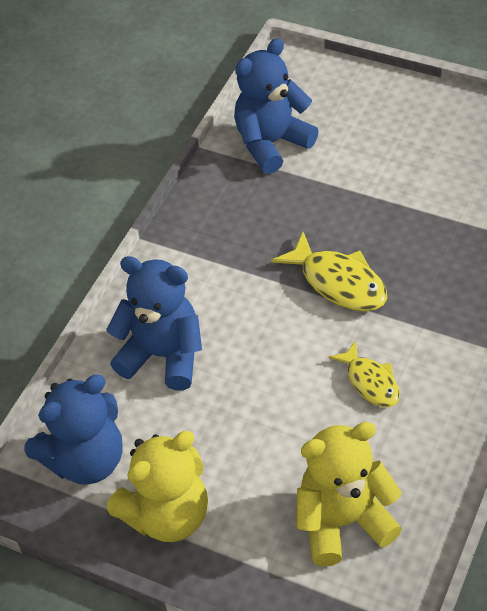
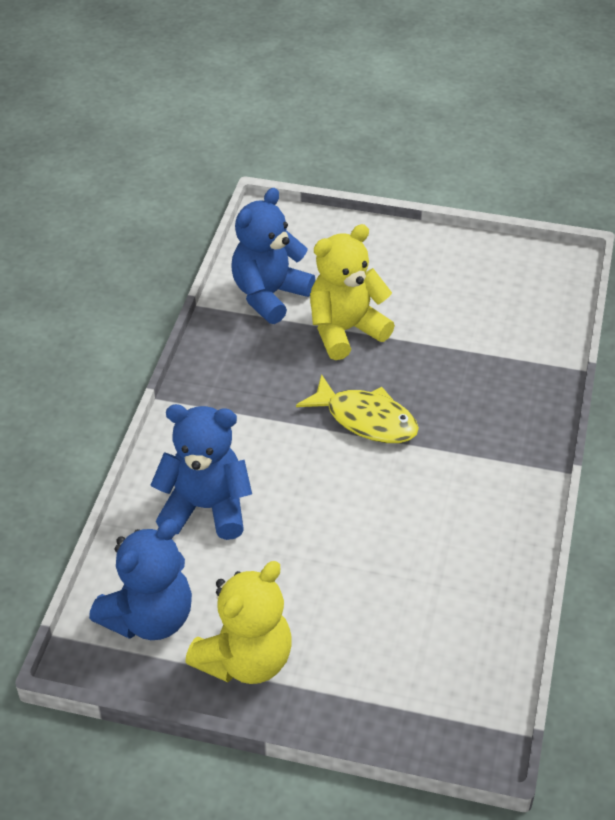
camera: 15 degrees left, 5 degrees down
yellow teddy bear [296,422,402,566] -> yellow teddy bear moved to [310,224,395,360]
yellow fish [328,341,400,407] -> none

